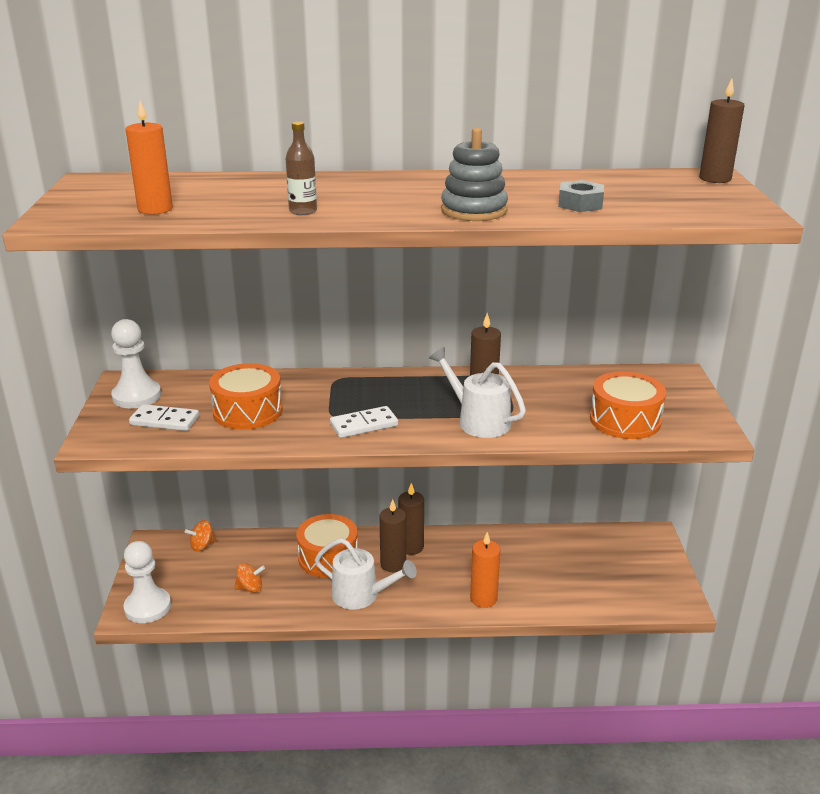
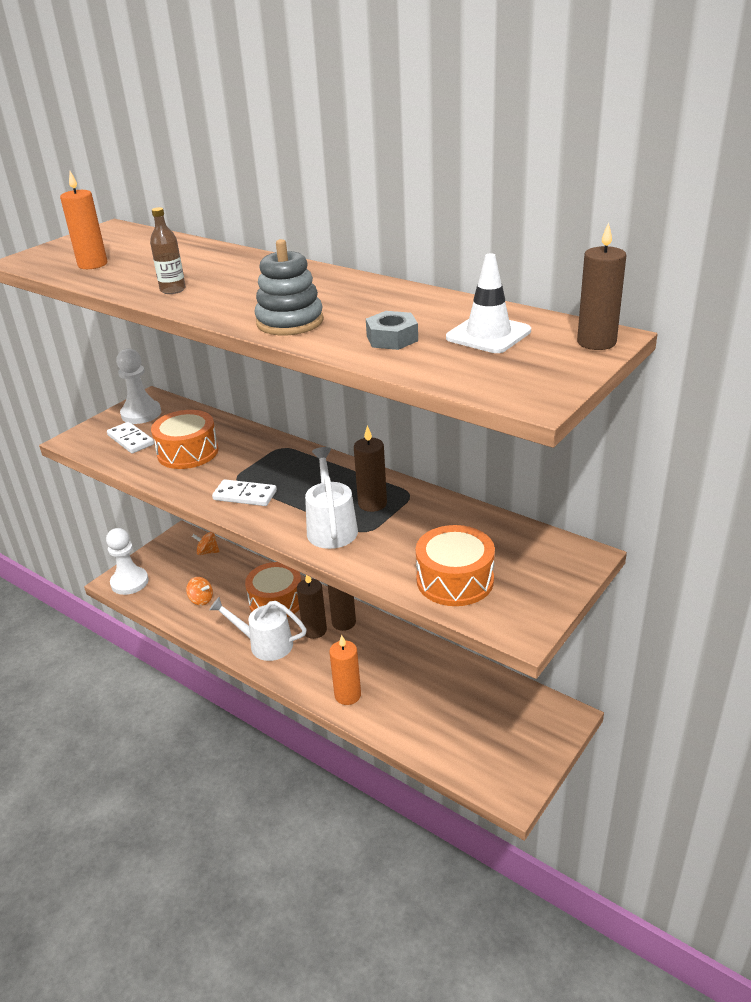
camera: 40 degrees right, 5 degrees up
white watering can [315,538,417,610] -> white watering can turned 135 degrees clockwise [209,597,307,661]
none -> white traffic cone [446,253,531,353]

